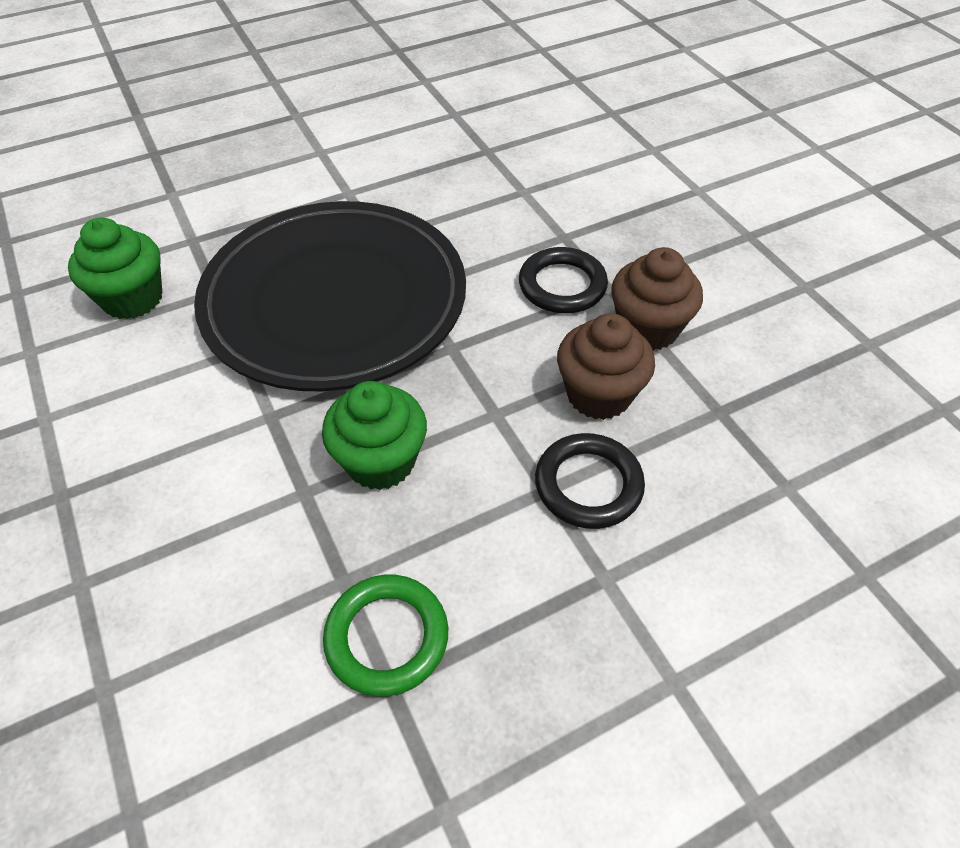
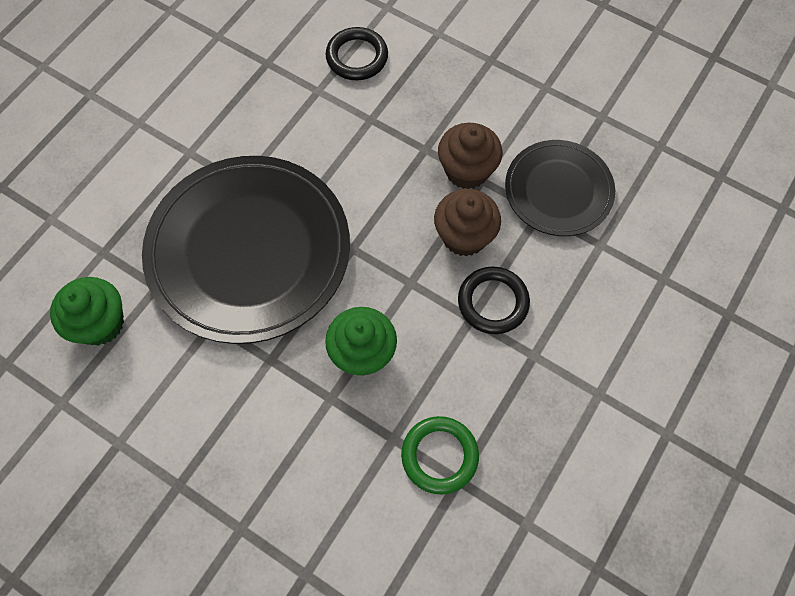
camera: 30 degrees left, 15 degrees up
black ring [519,247,608,313] -> black ring moved to [325,27,388,80]
none -> black plate [505,140,615,236]

